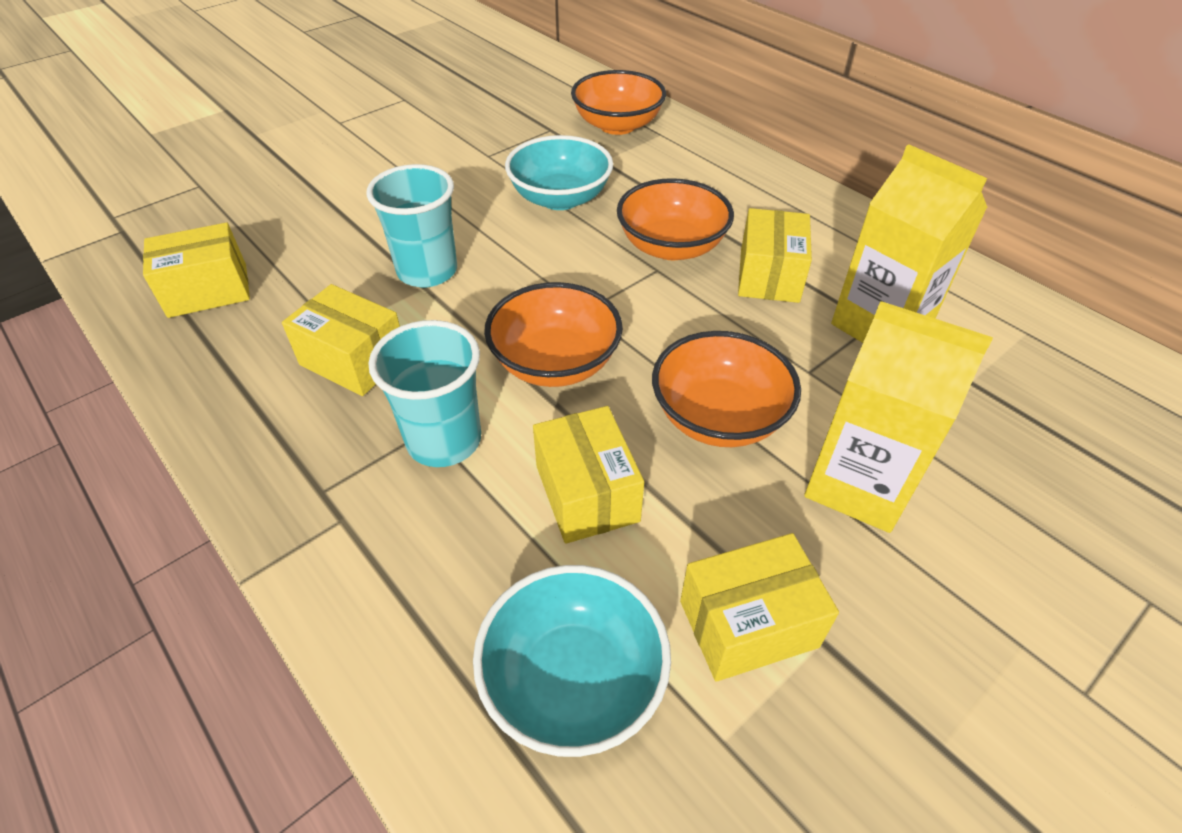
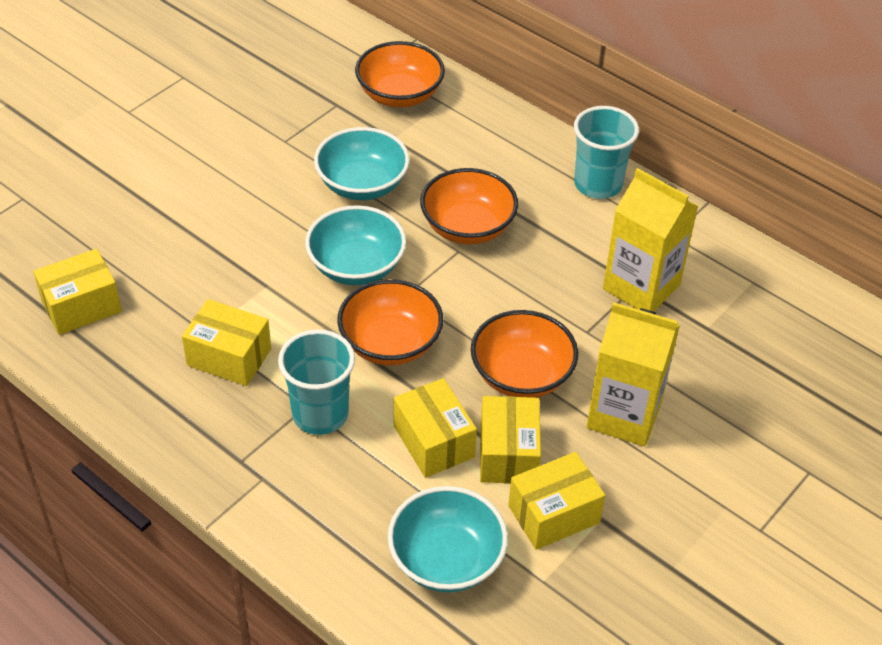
camera: 10 degrees left, 0 degrees up
turquoise cup [366,164,457,288] -> turquoise cup moved to [574,106,639,199]
yellow box [738,208,812,303] -> yellow box moved to [480,396,541,484]
none -> turquoise bowl [305,205,406,285]

